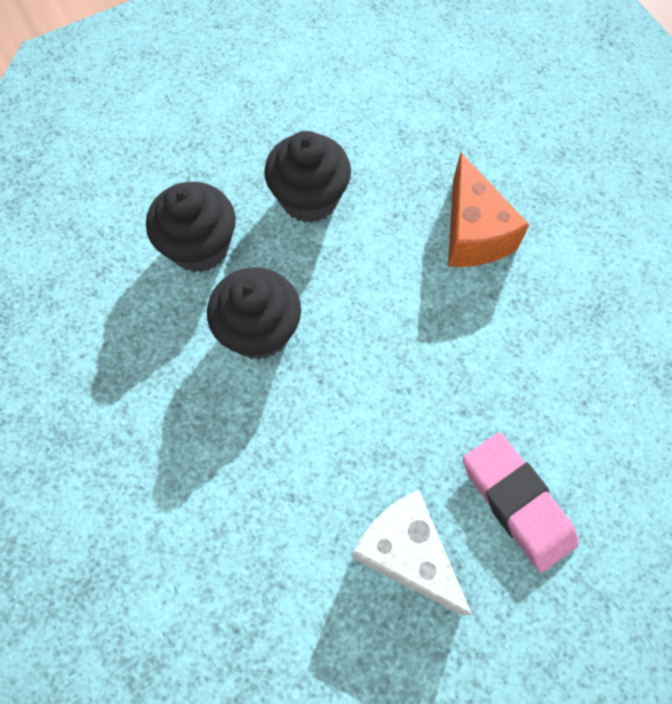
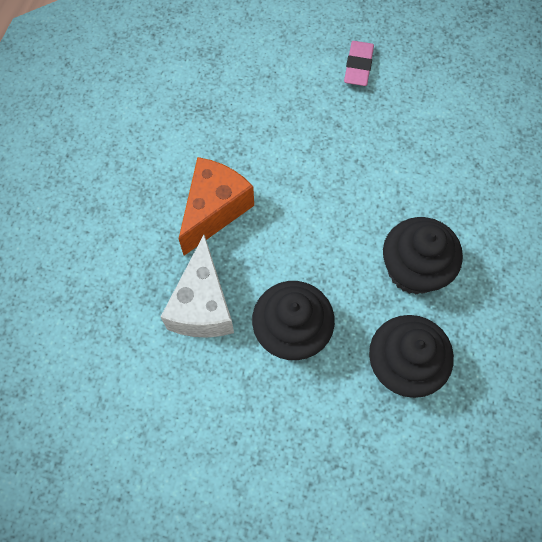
camera: 135 degrees left, 0 degrees up
white cheese [352,490,472,615] -> white cheese moved to [161,235,234,338]
pink eraser [463,432,579,572] -> pink eraser [344,41,374,86], size x0.65

